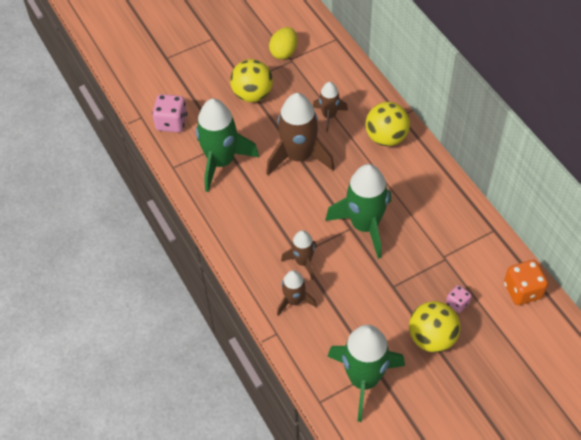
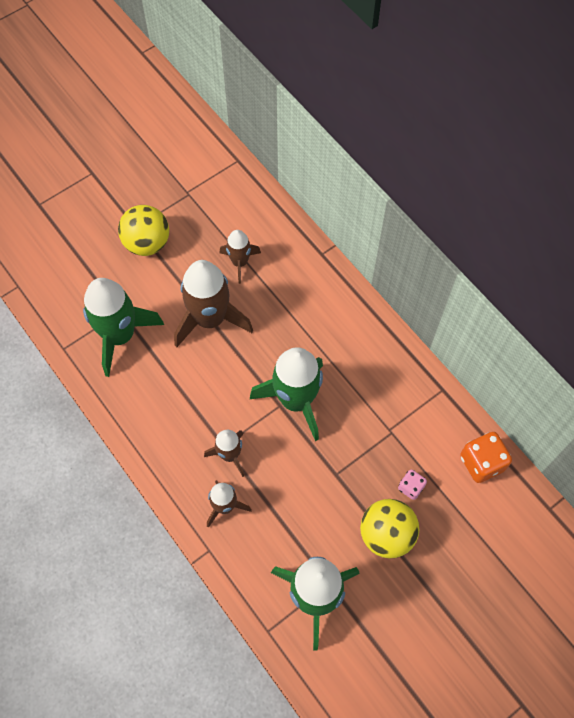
camera: 10 degrees left, 10 degrees up
pink dice [152,94,187,132] -> none
yellow egg [269,27,297,60] -> none
yellow ball [366,102,410,146] -> none

